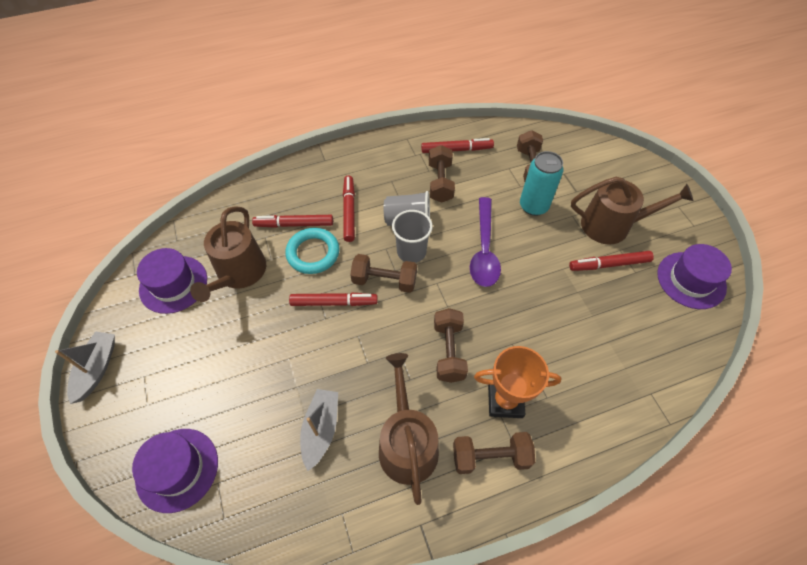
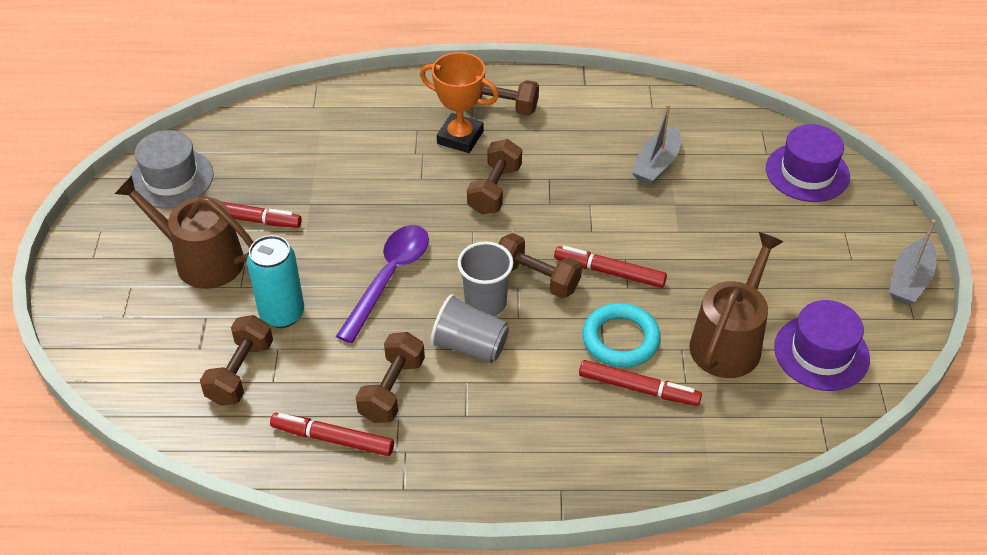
camera: 160 degrees left, 10 degrees down
red marker [343,176,355,242] -> none
brown watering can [379,353,439,505] -> none
purple hat [657,244,732,309] -> grey hat [130,130,214,208]

